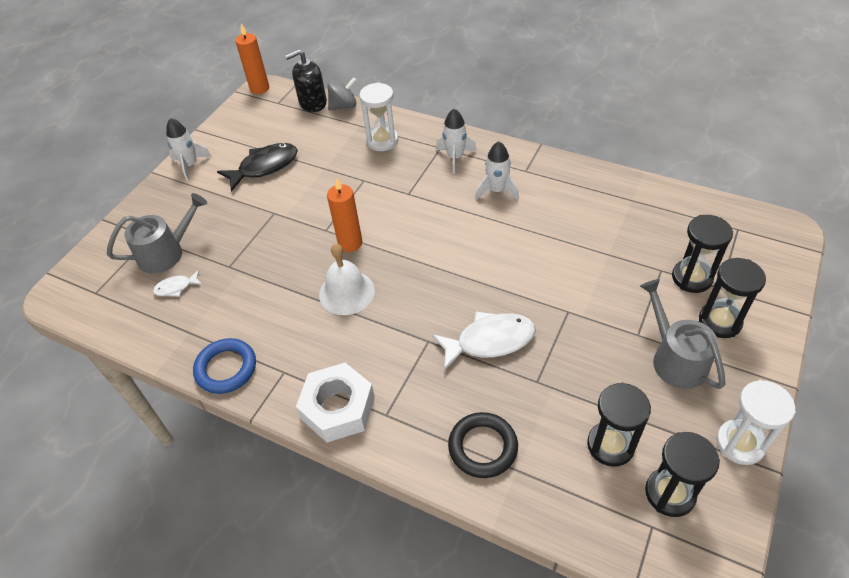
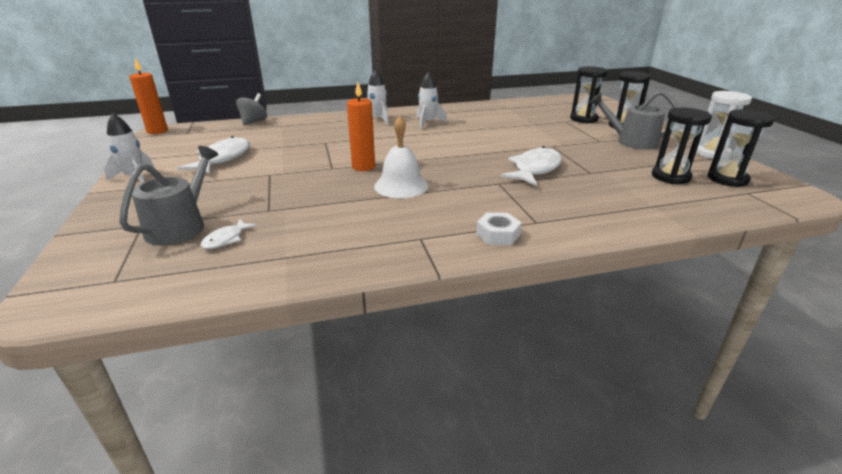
camera: 45 degrees left, 20 degrees down
blue ring [193,338,256,394] -> none
black fish [217,143,298,192] -> white fish [178,136,250,174]
black soap dispenser [285,49,327,112] -> none
white nut [296,363,375,443] -> white nut [476,213,522,245], size x0.55
white hourglass [359,82,398,151] -> none
black ring [448,412,518,478] -> none

